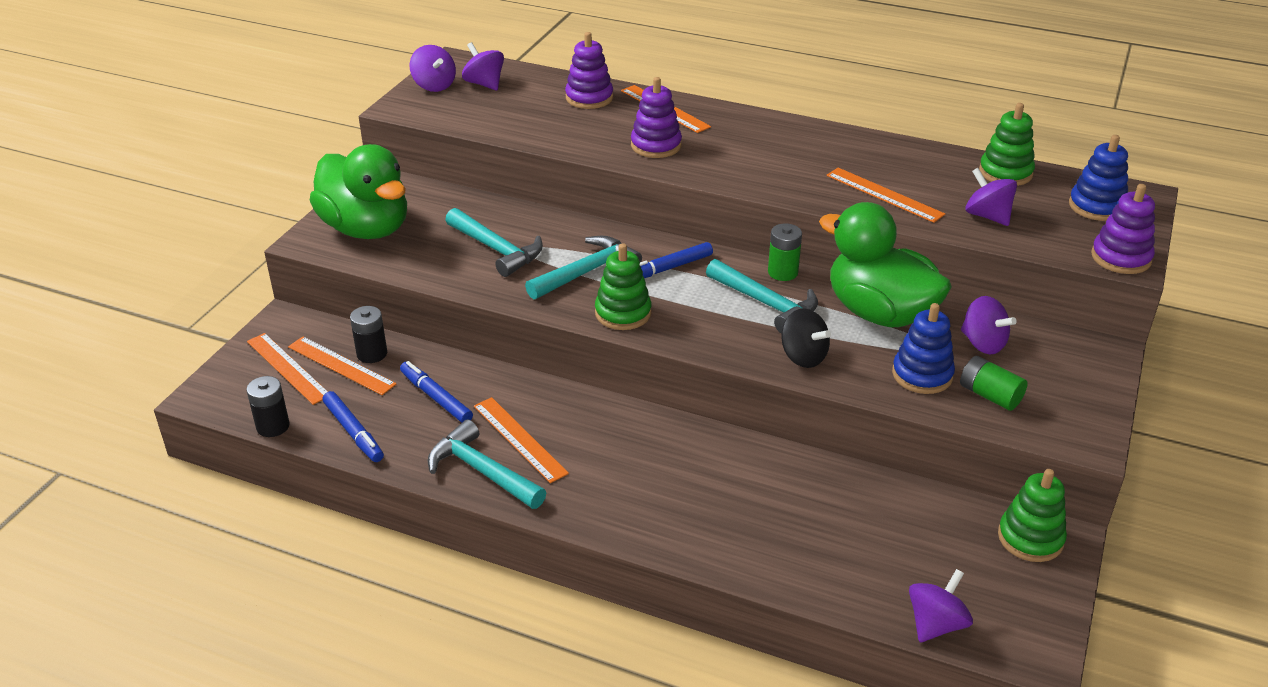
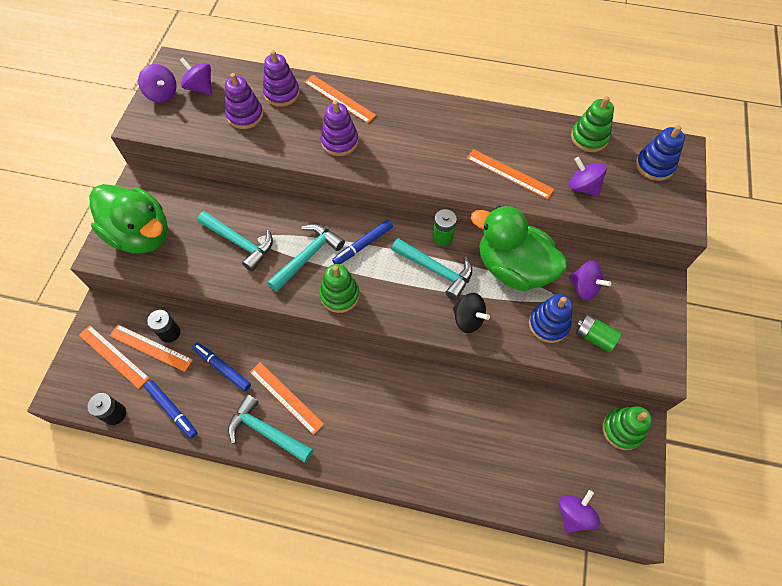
camera: 10 degrees left, 25 degrees up
purple stacking toy [1091,184,1155,274] -> purple stacking toy moved to [225,73,263,129]

